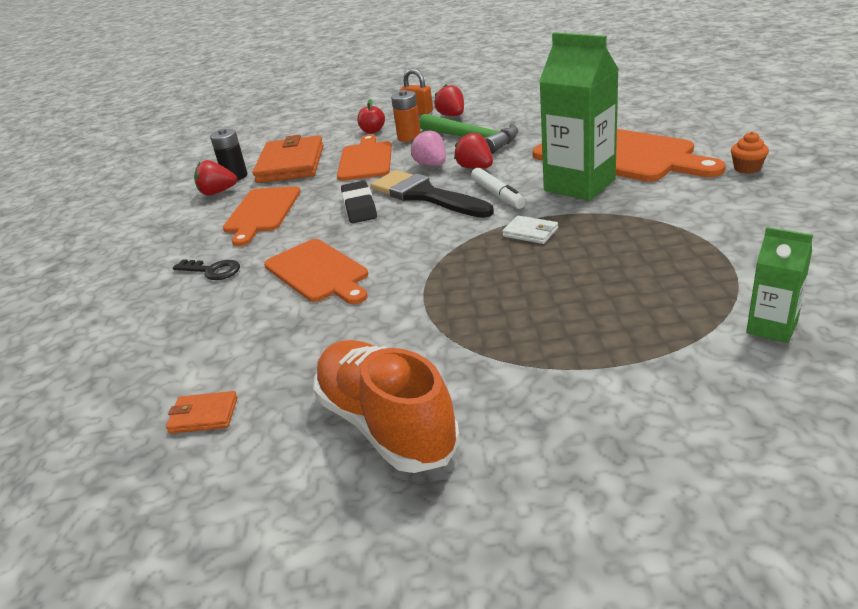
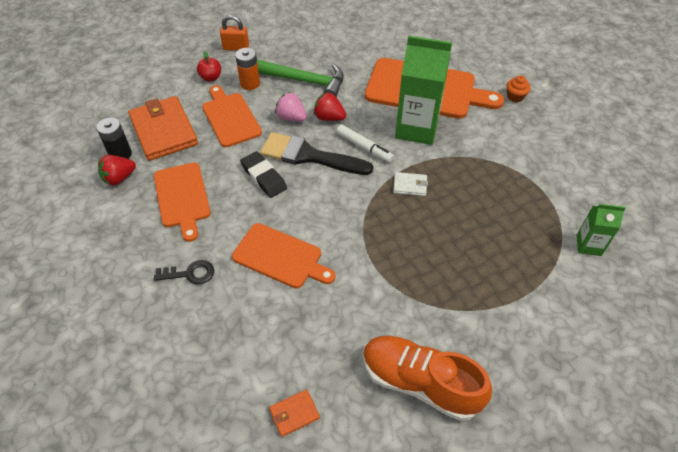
camera: 30 degrees left, 20 degrees up
red strawberry [434,85,464,116] -> none

